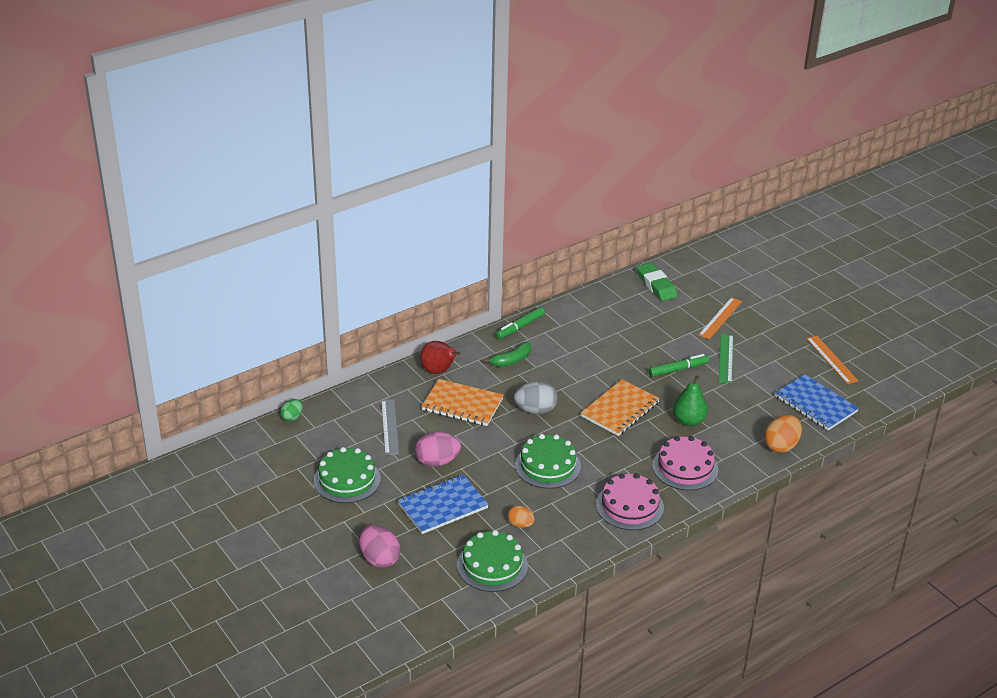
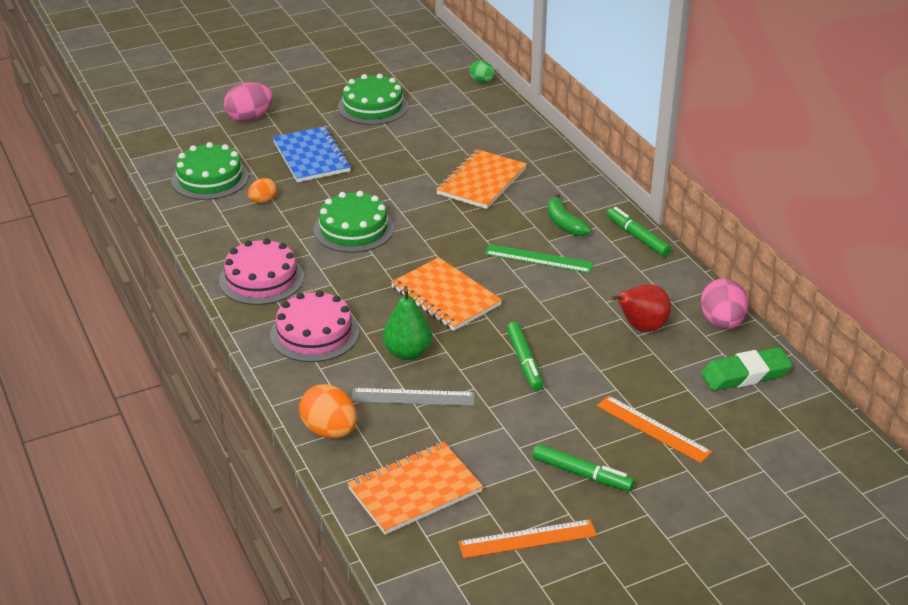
camera: 100 degrees right, 0 degrees up
grey ruler [381,399,399,455] -> grey ruler moved to [351,388,475,406]
pink egg [415,432,461,467] -> pink egg moved to [701,278,748,329]
red pear [420,341,461,374] -> red pear moved to [611,284,671,332]
grey egg [514,381,558,414] -> none
green ruler [719,334,733,383] -> green ruler moved to [485,244,594,273]
blue notebook [775,374,859,430] -> orange notebook [347,442,483,535]
none -> green marker [533,444,635,491]

